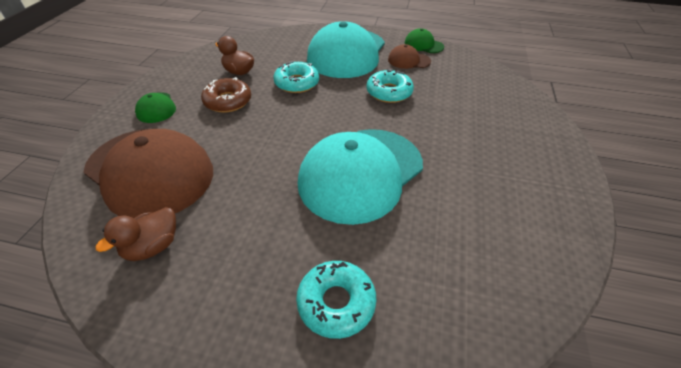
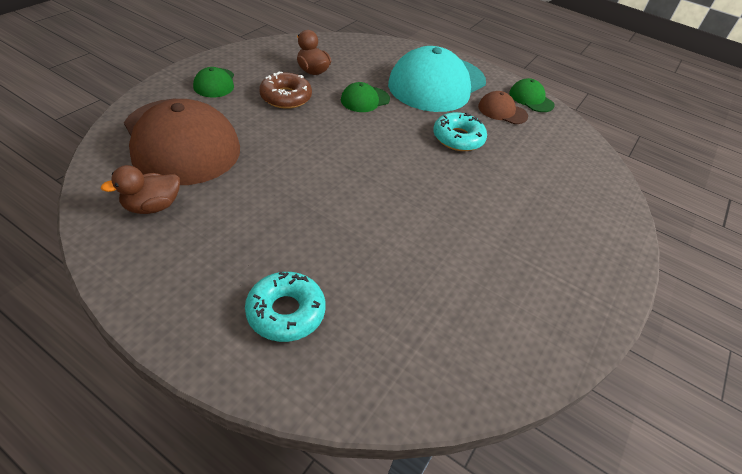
camera: 15 degrees right, 0 degrees up
turquoise donut [273,61,319,93] -> green cap [341,82,390,112]
turquoise cap [298,129,423,225] -> none

